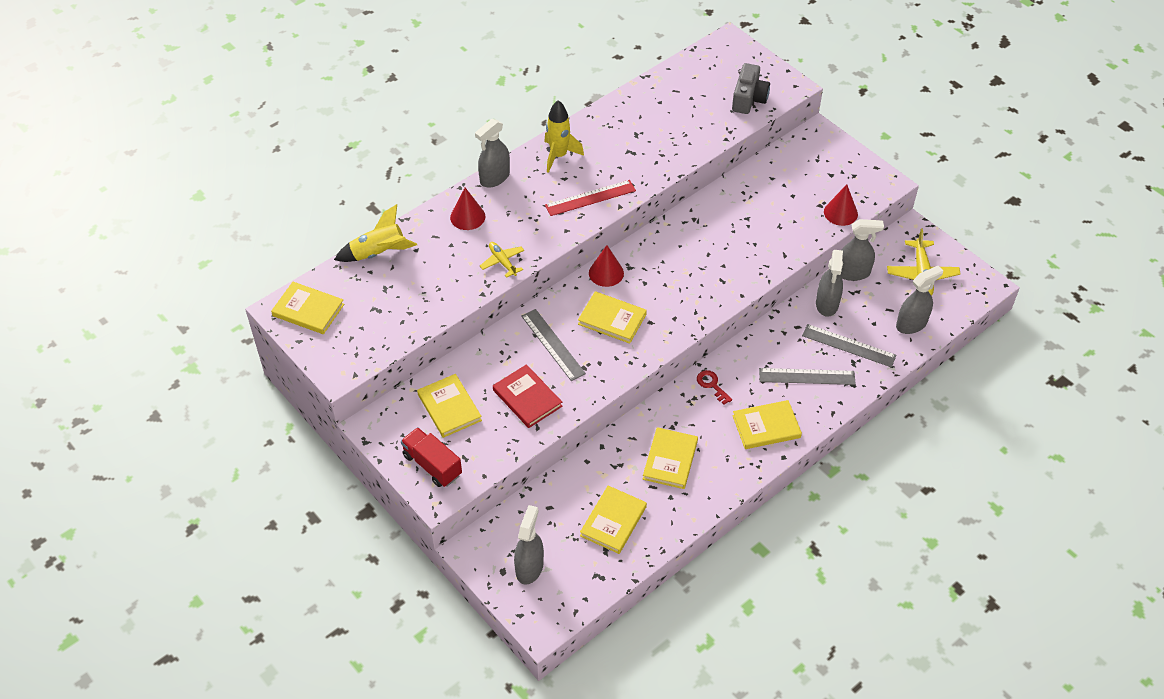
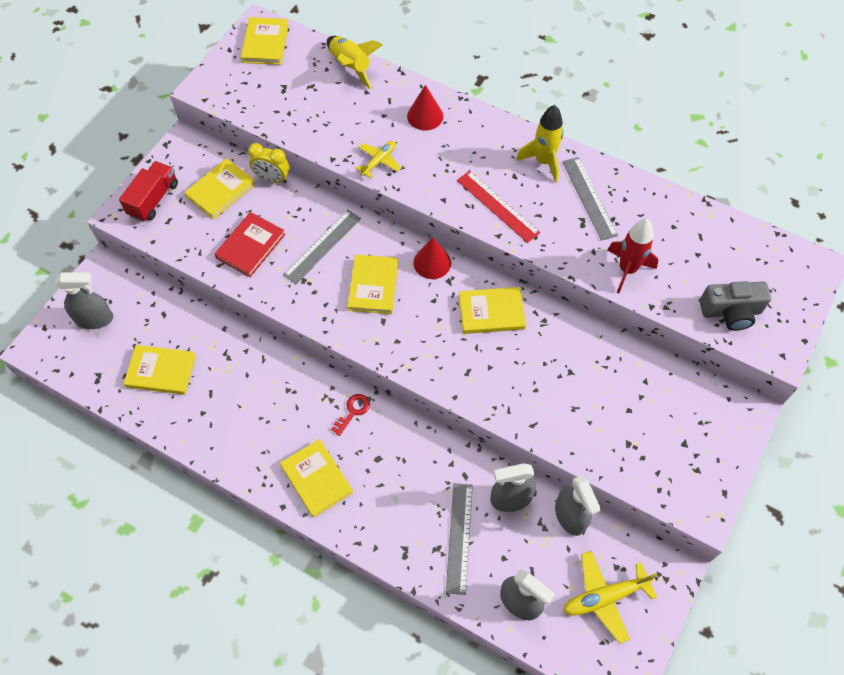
camera: 70 degrees right, 10 degrees up
grey spray bottle [475,119,510,187] -> none
yellow book [643,427,698,489] -> yellow book moved to [459,287,526,334]
grey ruler [759,368,856,385] -> grey ruler moved to [562,157,618,241]
red cone [824,184,858,226] -> none
none -> yellow clock [248,143,290,183]
none -> red rocket [607,219,658,294]

